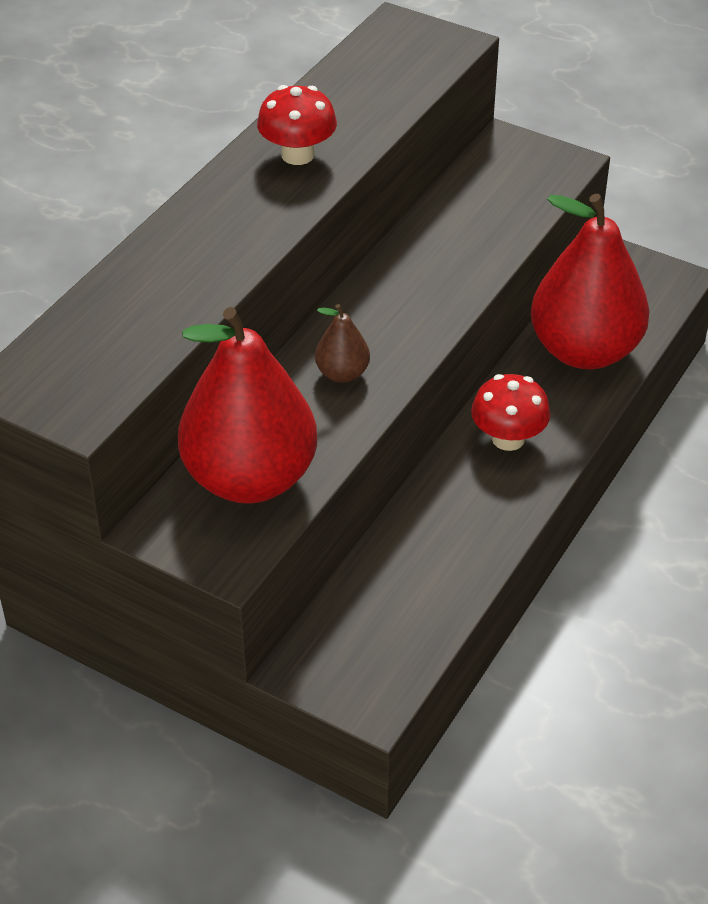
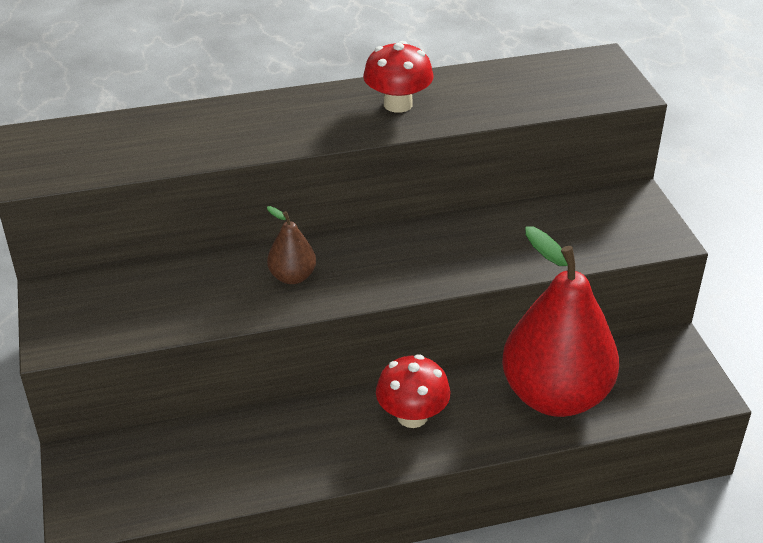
camera: 45 degrees right, 5 degrees down
red pear [178,307,317,504] -> none

